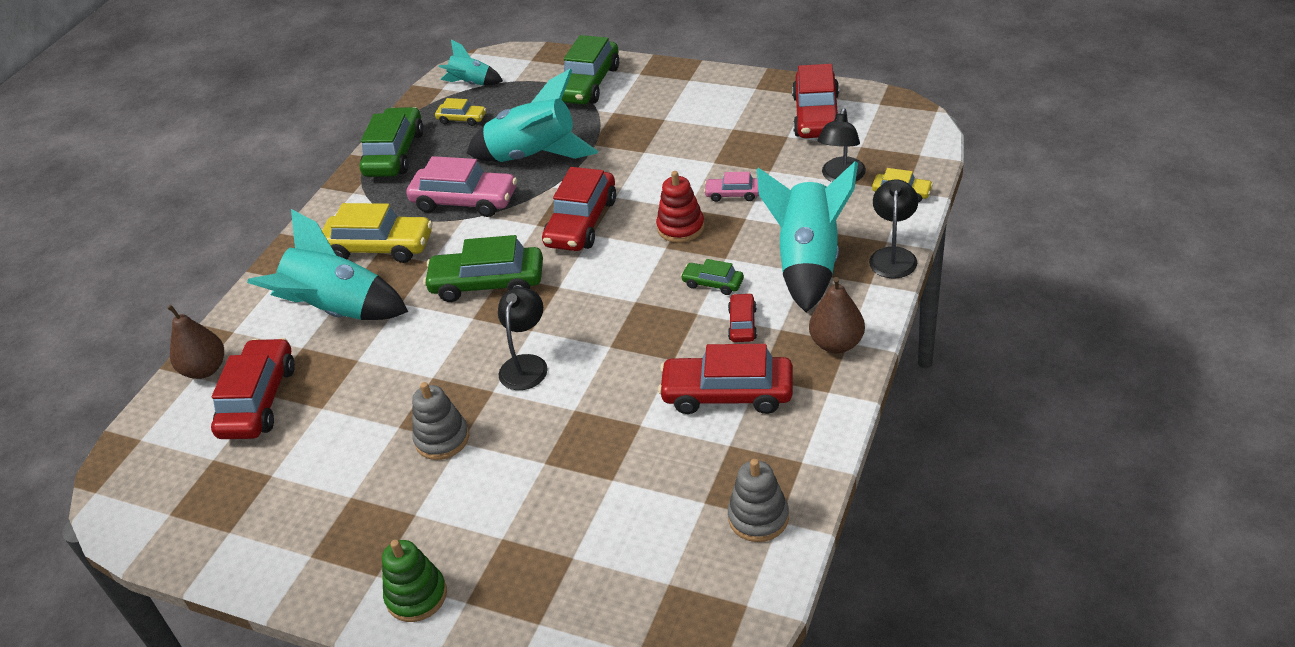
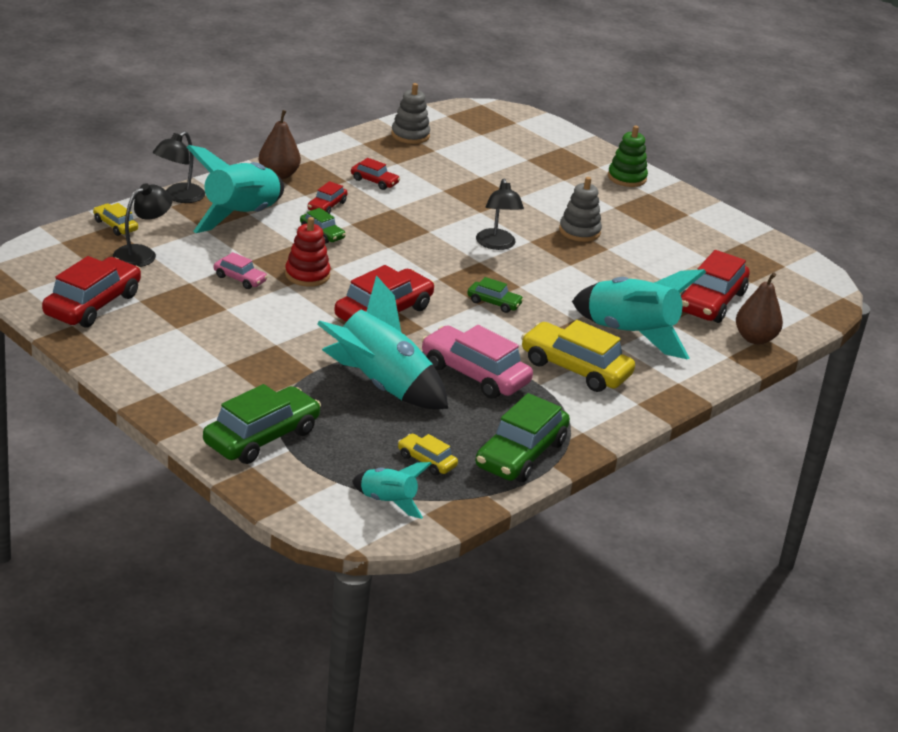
camera: 165 degrees left, 10 degrees down
green car [423,235,543,302] -> green car [467,277,524,313], size x0.51
black lamp [498,288,548,390] -> black lamp turned 45 degrees counterclockwise [476,179,524,250]
red car [658,344,793,414] -> red car [351,158,400,190], size x0.51

